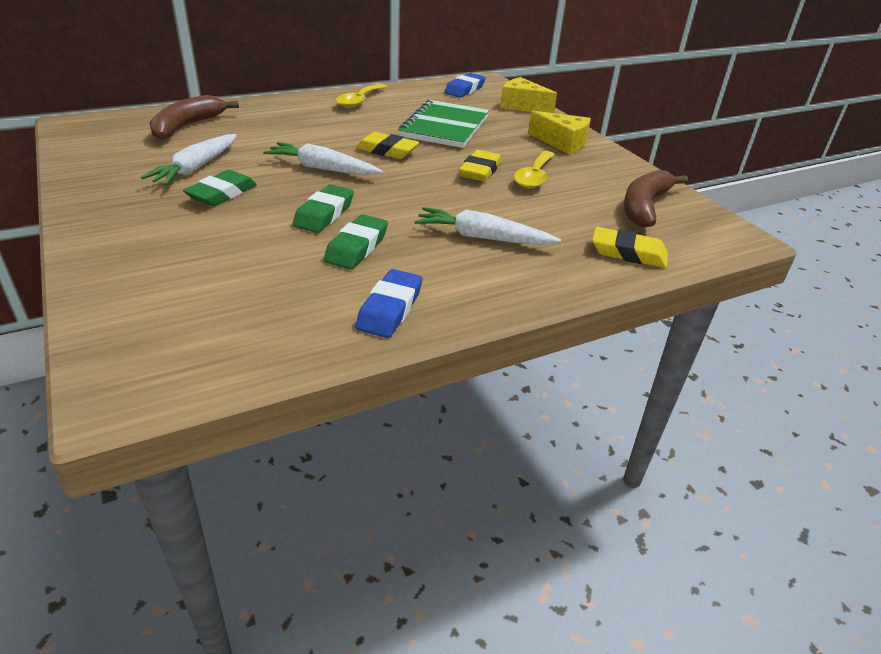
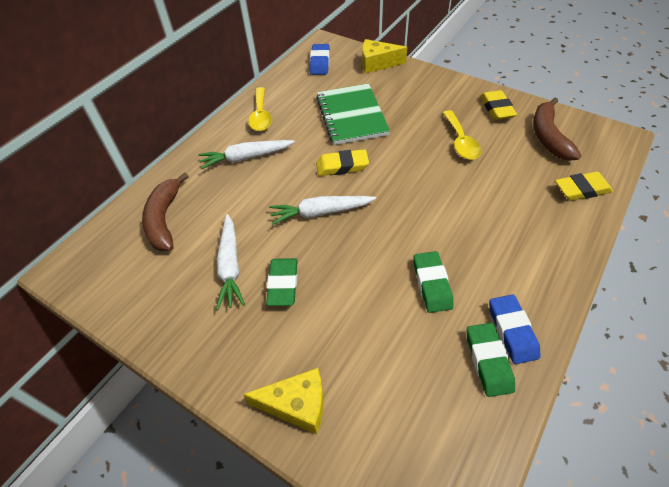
camera: 25 degrees left, 15 degrees up
green eraser [292,185,354,233] -> green eraser moved to [467,323,515,397]
white carrot [414,207,561,245] -> white carrot moved to [198,140,295,170]
yellow eraser [459,150,502,182] -> yellow eraser moved to [480,90,517,120]
yellow cheese [528,111,591,154] -> yellow cheese moved to [243,368,324,435]

